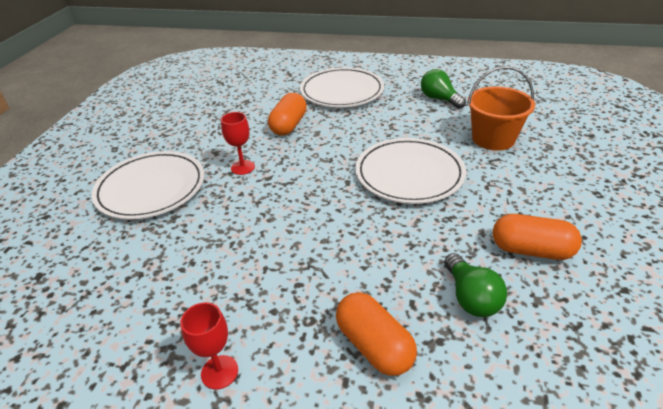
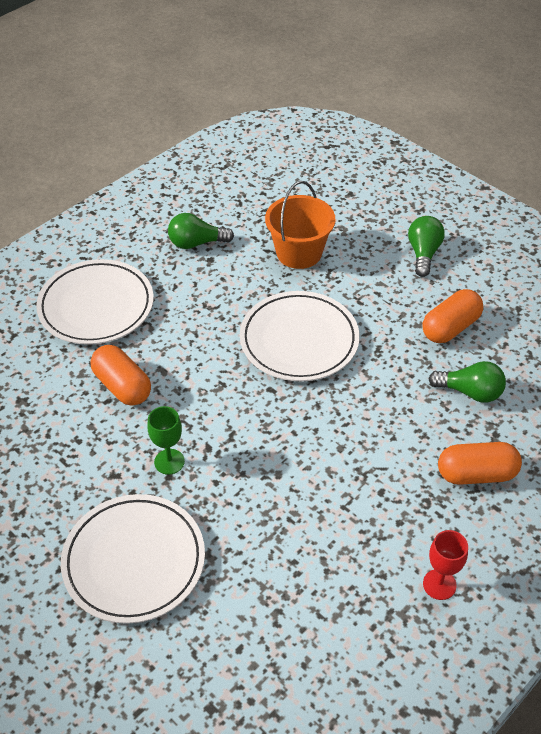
camera: 60 degrees left, 10 degrees up
red goblet [221,112,255,175] -> green goblet [148,406,185,475]
none -> green light bulb [408,216,445,277]

